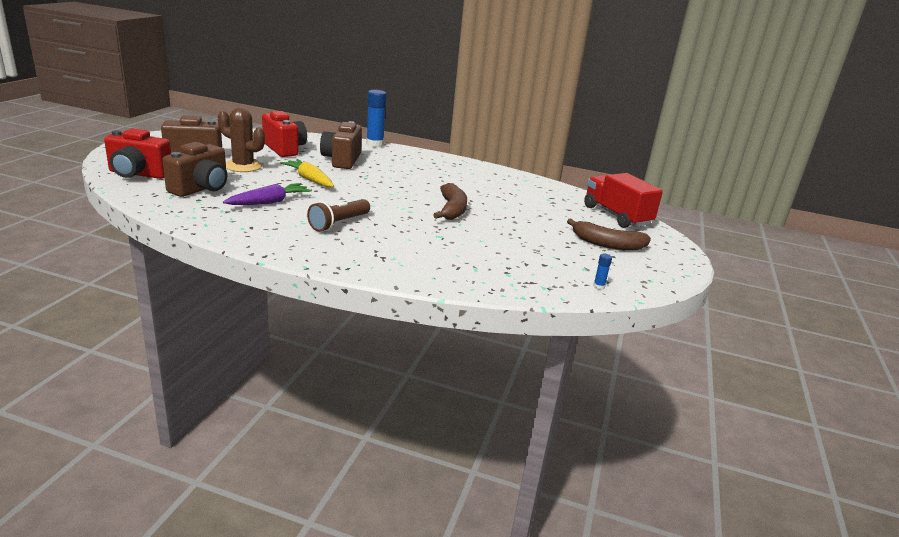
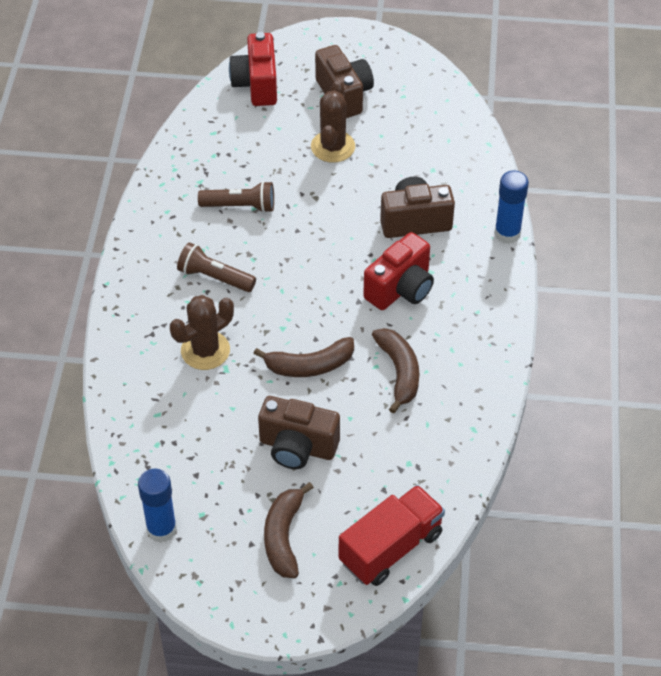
camera: 80 degrees right, 25 degrees up
brown camera [162,142,227,197] -> brown camera moved to [258,396,340,469]
purple carrot [223,183,312,205] -> brown flashlight [198,181,274,213]
red camera [262,111,307,157] -> red camera moved to [363,232,434,310]
yellow carrot [280,159,334,187] -> none
blue glue stick [593,254,612,290] -> blue glue stick [138,469,177,543], size x2.31
none -> brown cactus [170,295,234,370]
none -> brown banana [372,328,419,414]

